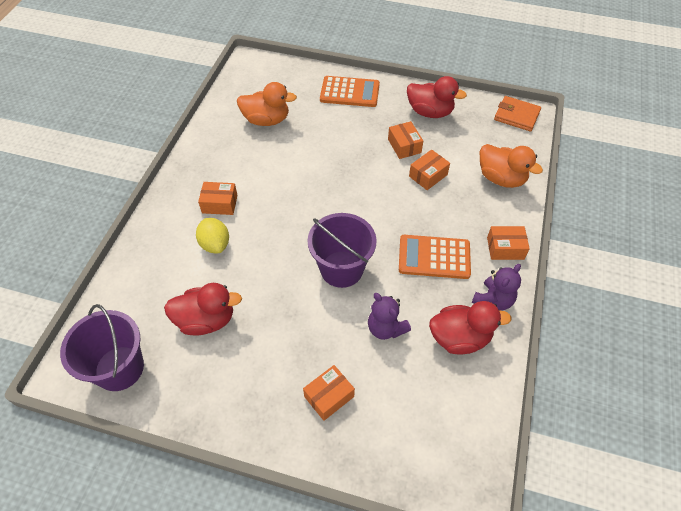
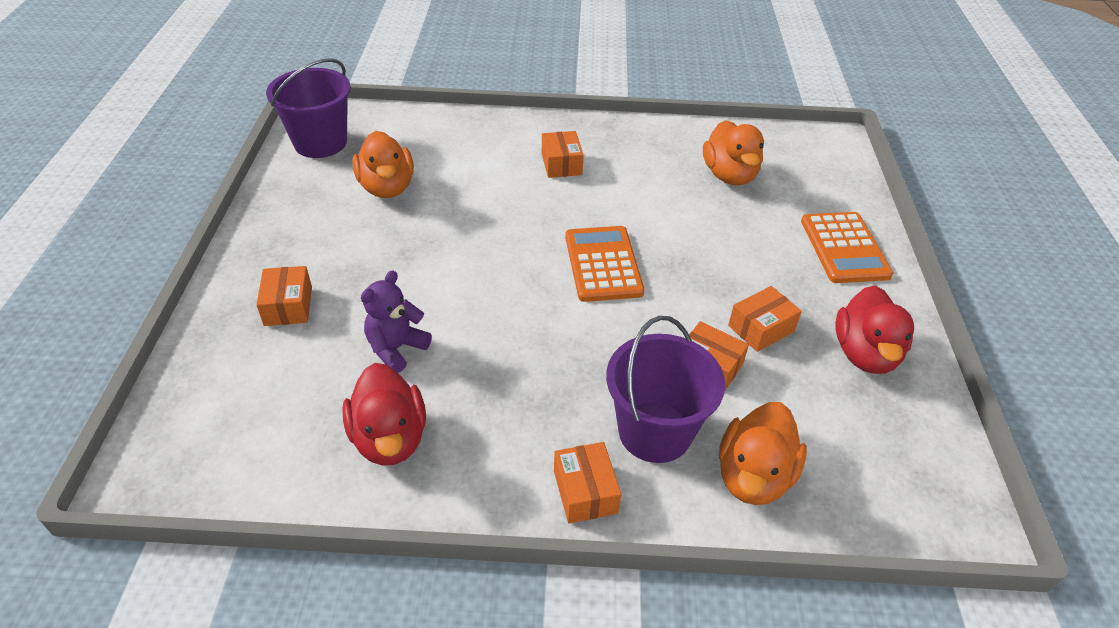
camera: 75 degrees right, 10 degrees down
red duck [164,283,242,335] -> orange duck [352,131,414,198]
yellow lemon [196,218,229,253] -> none
orange box [303,365,355,421] -> orange box turned 45 degrees clockwise [256,266,312,326]
purple bucket [307,213,377,288] -> purple bucket moved to [606,316,725,463]
orange calculator [399,235,471,279] -> orange calculator moved to [565,226,644,302]
purple teddy bear [472,264,521,311] -> none
orange wallet [494,96,541,132] -> none

